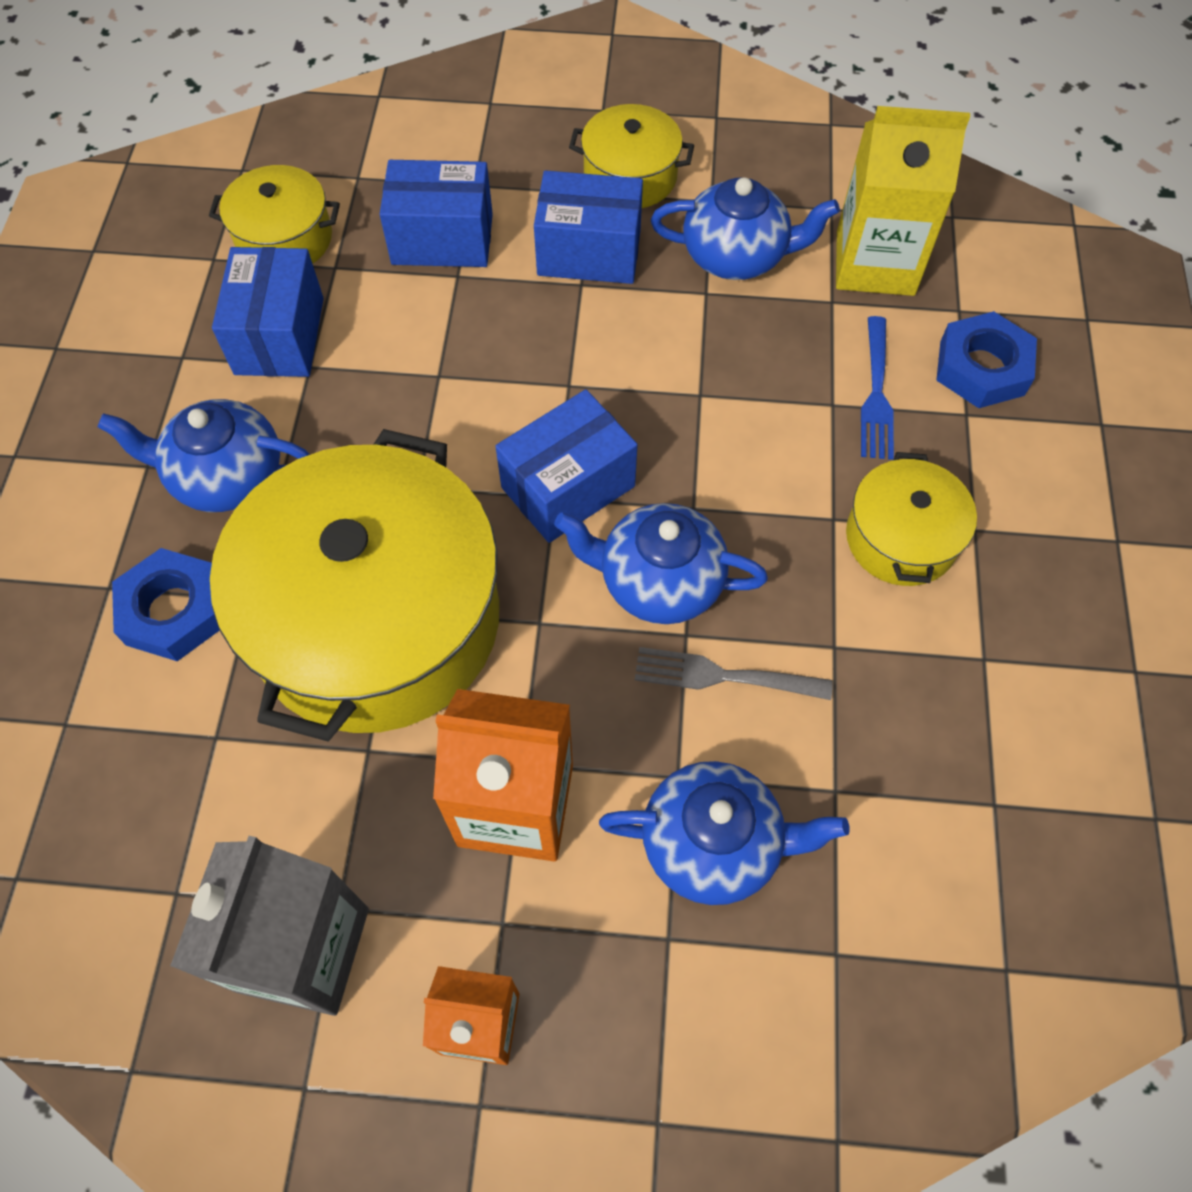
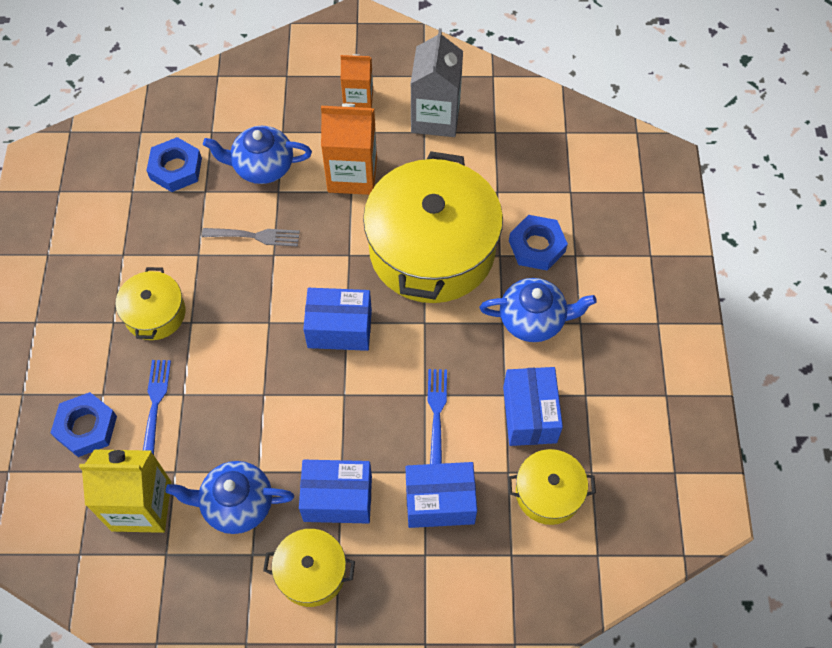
camera: 175 degrees right, 0 degrees up
blue box [495,389,638,543] -> blue box turned 45 degrees clockwise [303,288,372,351]
blue teapot [554,503,768,624] -> none
none -> blue nut [146,137,202,192]
none -> blue fork [428,369,447,464]

